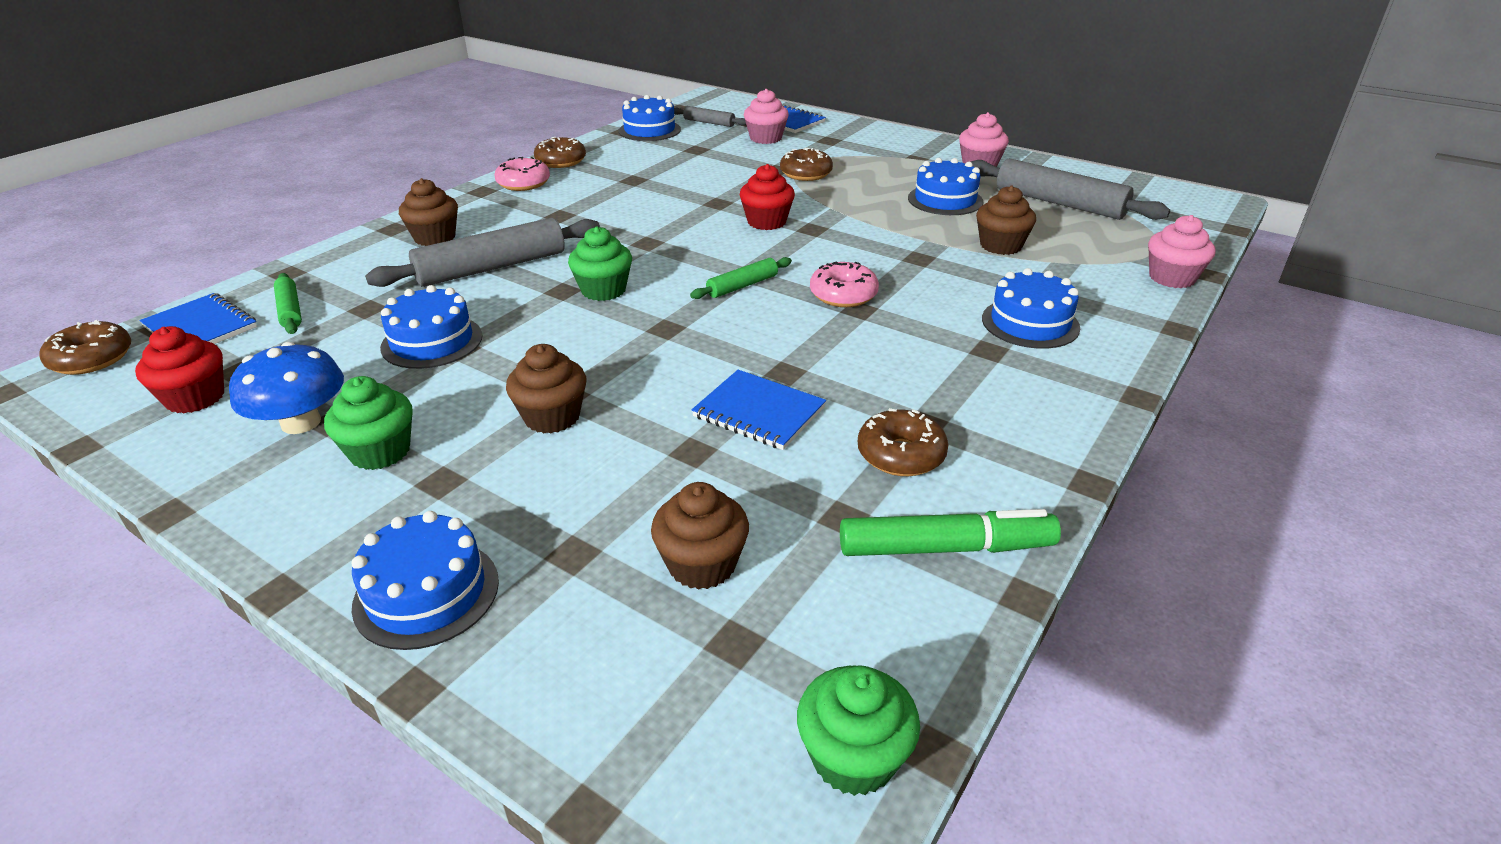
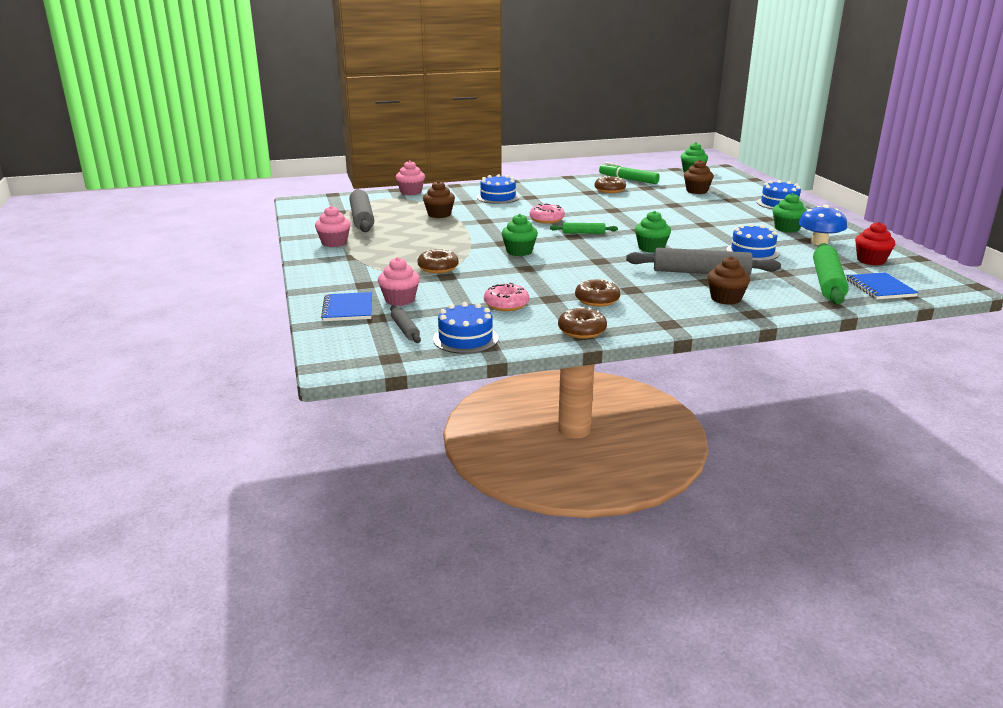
camera: 140 degrees left, 10 degrees down
brown donut [40,320,131,375] -> brown donut moved to [575,279,620,307]
green rolling pin [274,273,302,334] -> green rolling pin [813,243,849,305], size x1.96
pink donut [494,157,550,191] -> pink donut moved to [484,283,529,311]
brown cupcake [506,344,586,433] -> none
blue notebook [692,370,826,450] -> none
red cupcake [740,164,795,230] -> green cupcake [501,214,538,256]
blue cake [908,158,983,215] -> none

